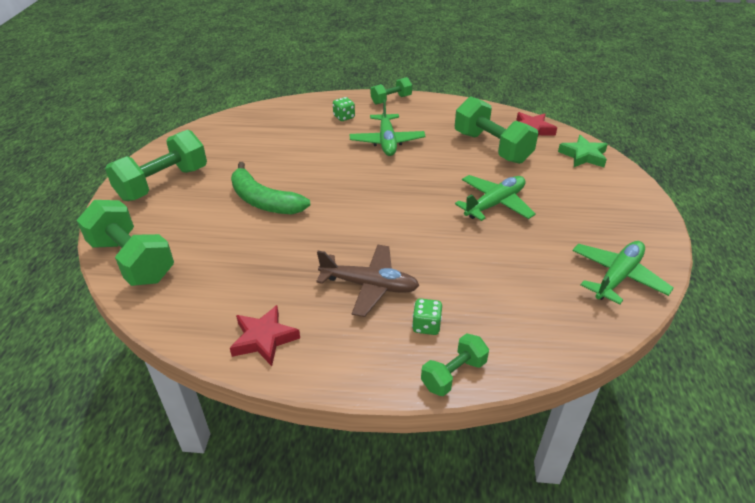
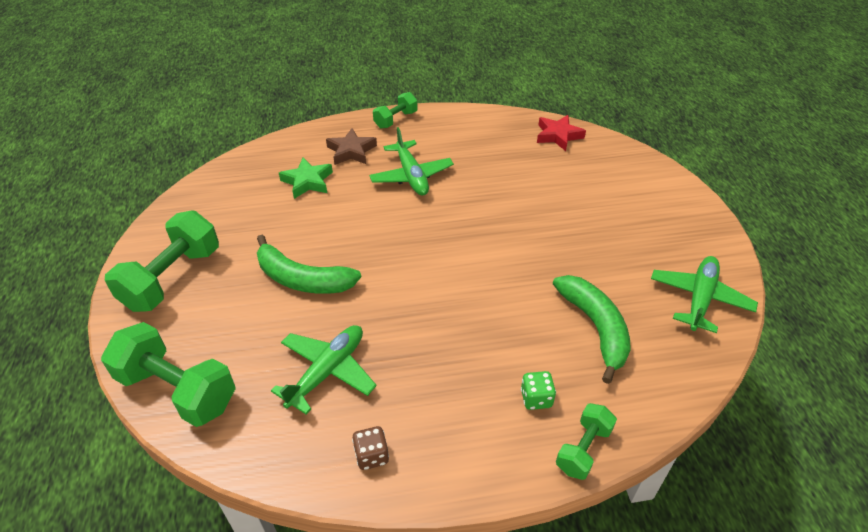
camera: 15 degrees left, 5 degrees up
red star [230,305,300,366] -> brown dice [352,426,389,470]
brown plane [316,245,420,317] -> none
green dice [333,97,355,121] -> brown star [326,128,377,165]
green dumbbell [455,96,538,164] -> none
green plane [455,175,536,221] -> green plane moved to [271,325,377,415]
green star [558,135,608,167] -> green star moved to [279,158,333,199]
none -> green banana [553,275,631,384]

